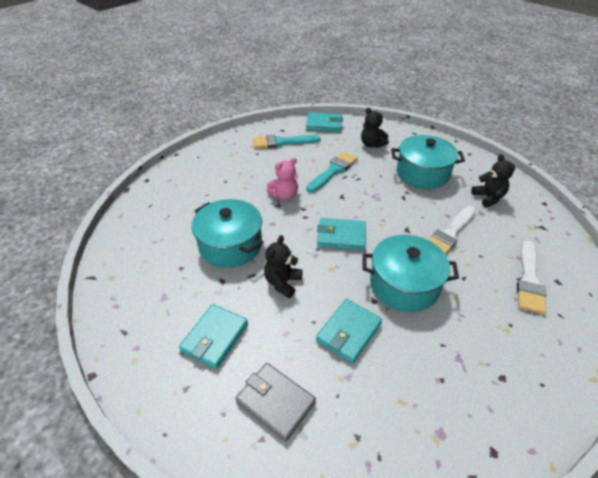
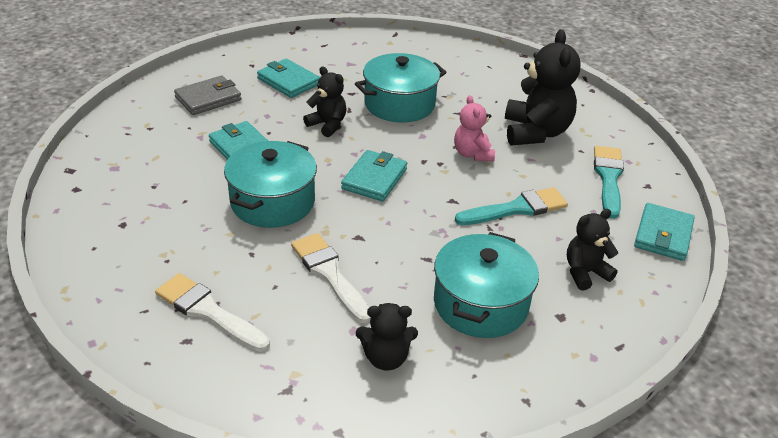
camera: 105 degrees right, 5 degrees down
turquoise brush [306,151,358,193] -> turquoise brush turned 75 degrees counterclockwise [455,187,568,225]
none -> black teddy bear [505,30,581,146]

